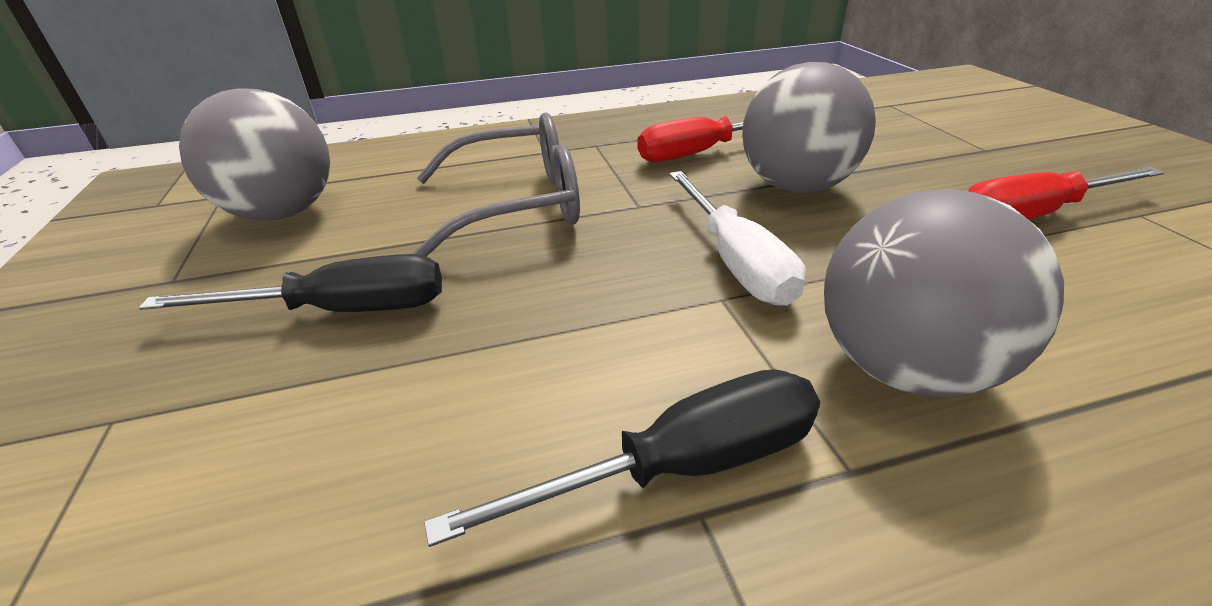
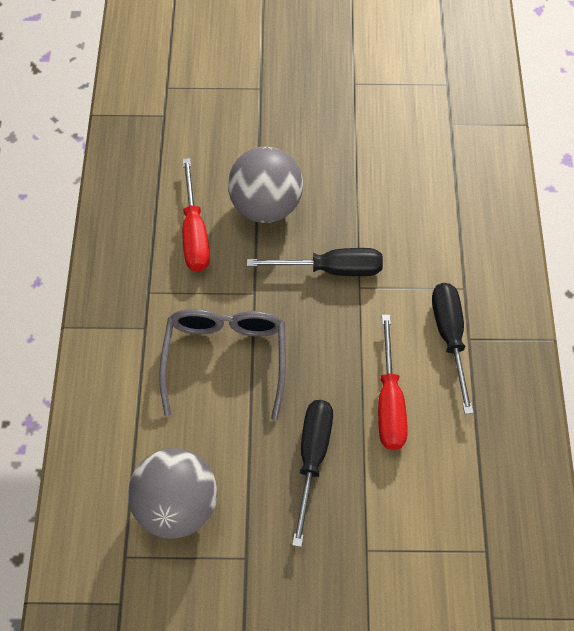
camera: 75 degrees left, 25 degrees up
white screwdriver [669,171,806,306] -> black screwdriver [247,248,383,276]
grey ball [824,189,1064,397] -> none
red screwdriver [968,167,1165,220] -> red screwdriver moved to [378,315,408,450]

